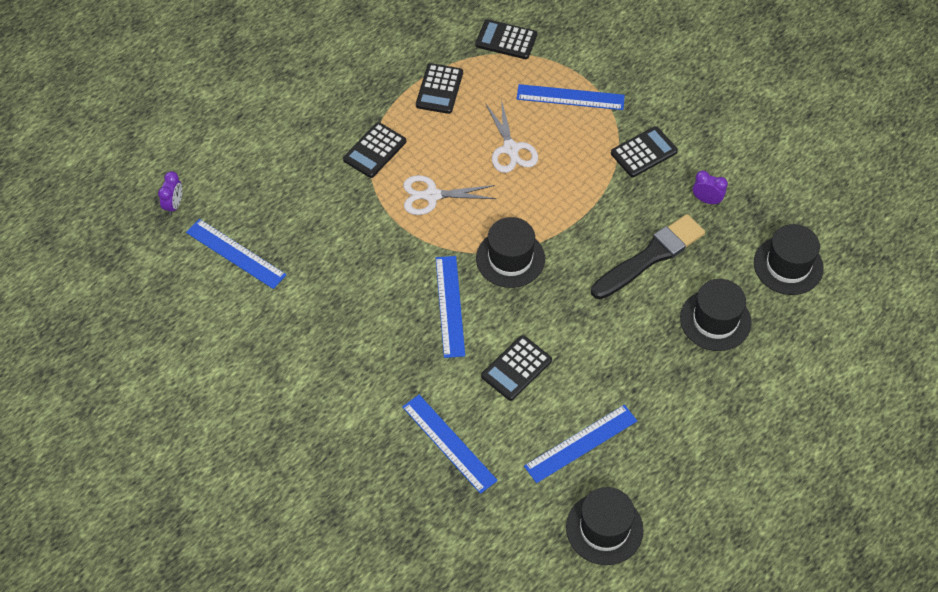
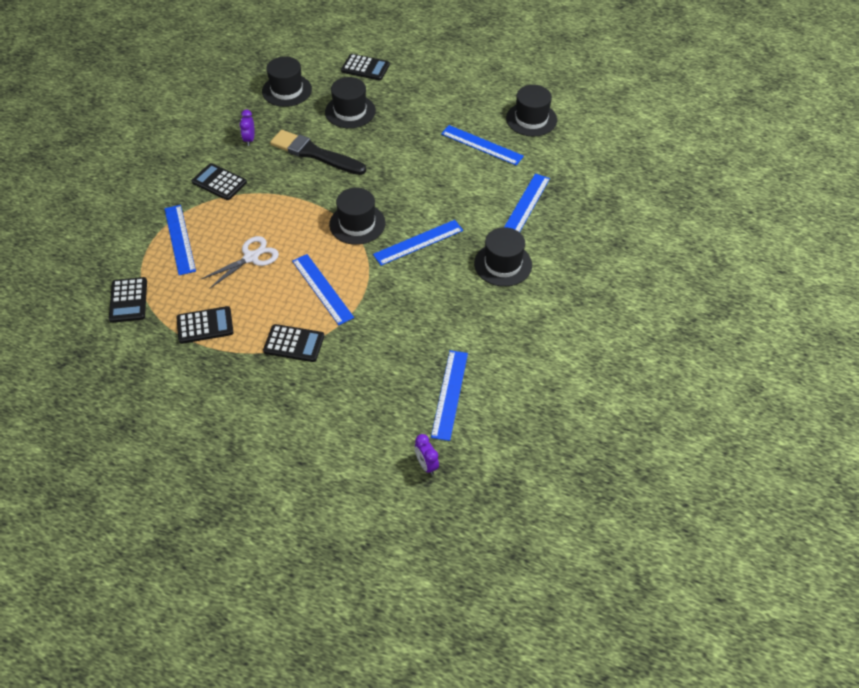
camera: 115 degrees left, 5 degrees down
purple clock [158,171,182,215] -> purple clock turned 105 degrees counterclockwise [415,434,439,475]
white scissors [403,175,496,215] -> blue ruler [292,254,354,325]
black calculator [481,335,552,401] -> black calculator moved to [341,54,390,81]
none -> black hat [474,227,532,287]

